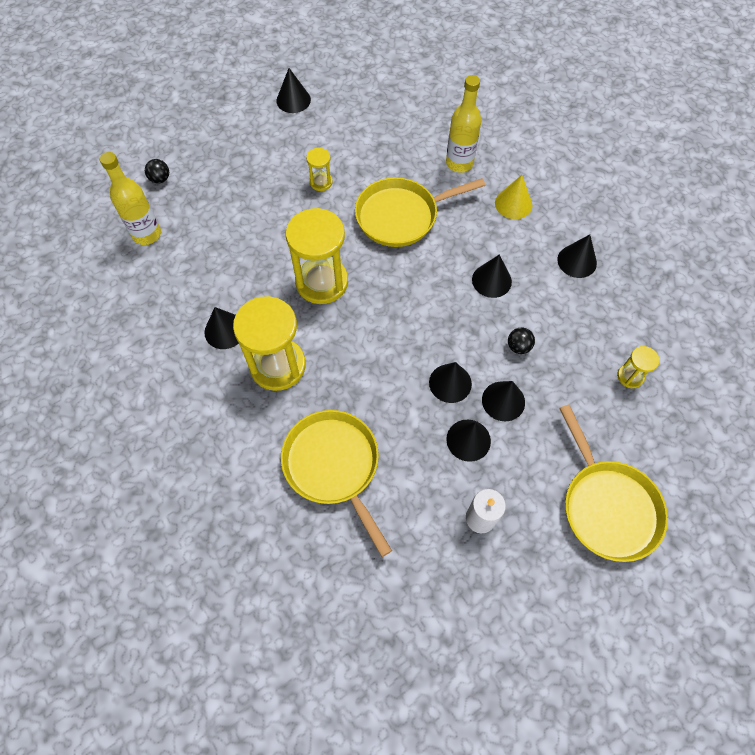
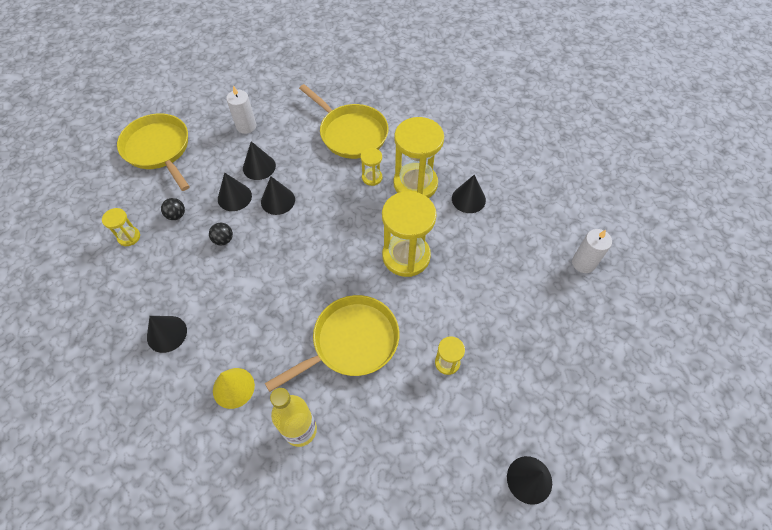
camera: 165 degrees right, 5 degrees down
yellow bottle [100,152,161,245] -> white candle [572,229,612,273]
black ball [145,159,169,184] -> black ball moved to [161,198,185,220]
black cone [472,255,512,298] -> none
none -> yellow hourglass [360,148,383,186]

